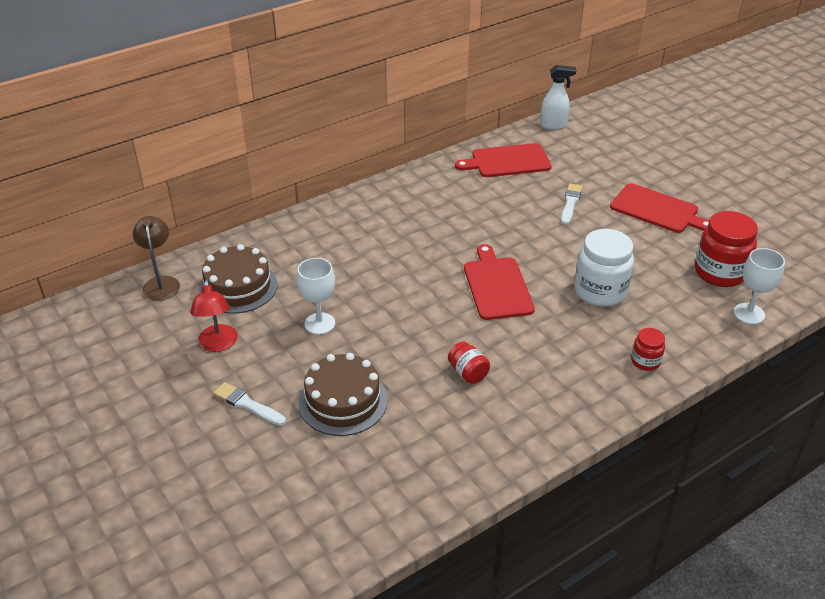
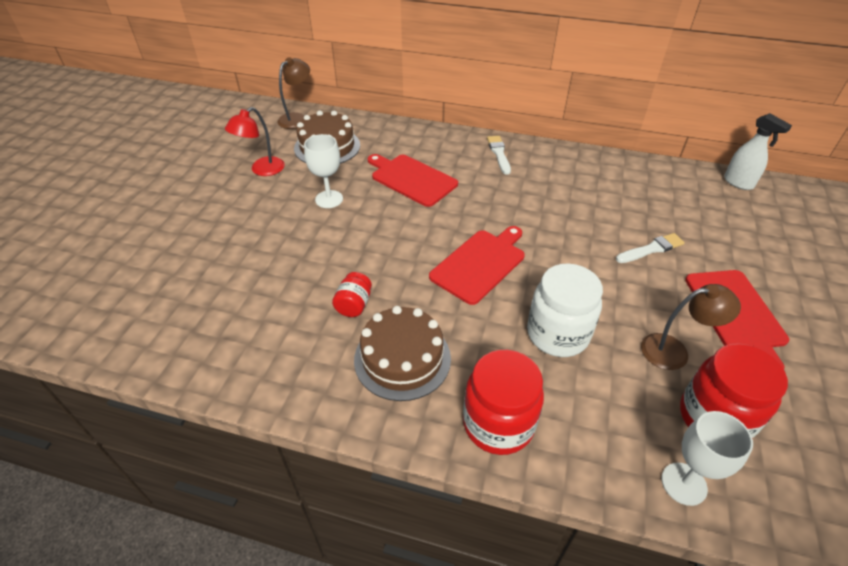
camera: 50 degrees right, 5 degrees up
white brush [214,382,286,426] -> white brush moved to [487,136,511,175]
brown cake [298,353,388,436] -> brown cake moved to [354,306,451,401]
red cutting board [455,143,552,177] -> red cutting board moved to [368,154,458,207]
red jar [631,328,665,371] -> red jar [463,350,544,455], size x1.93
none -> brown lamp [641,284,741,370]

